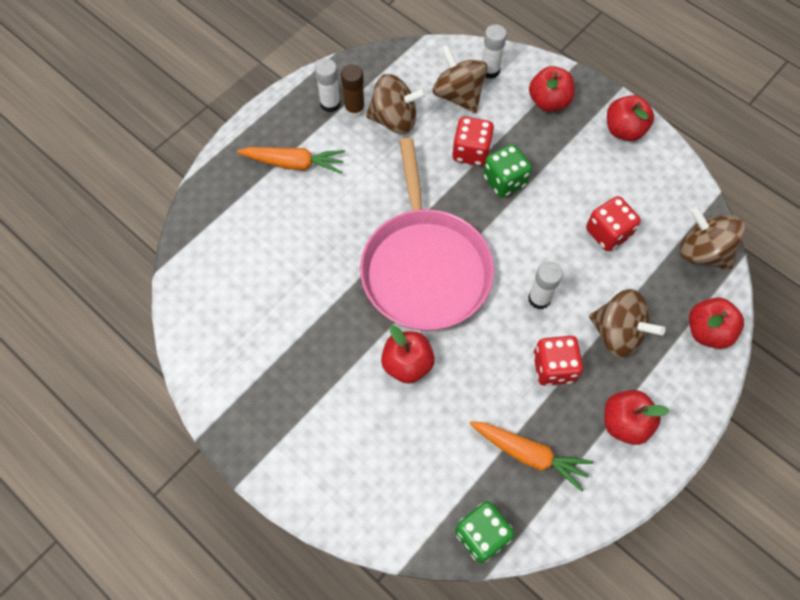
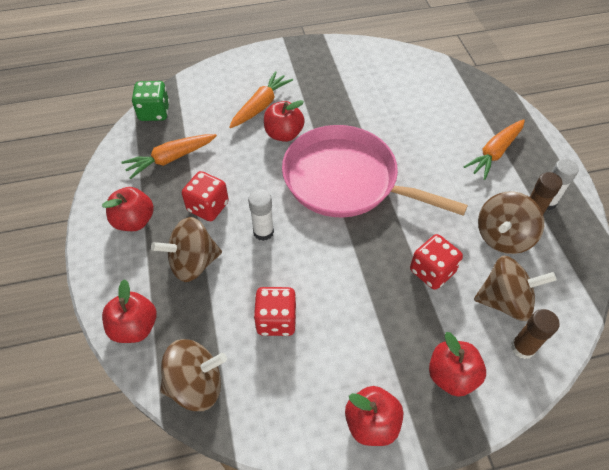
camera: 125 degrees right, 10 degrees down
white glue stick [482,24,507,79] -> brown glue stick [511,309,560,359]
green dice [483,144,532,198] -> none
none -> orange carrot [229,71,293,128]

